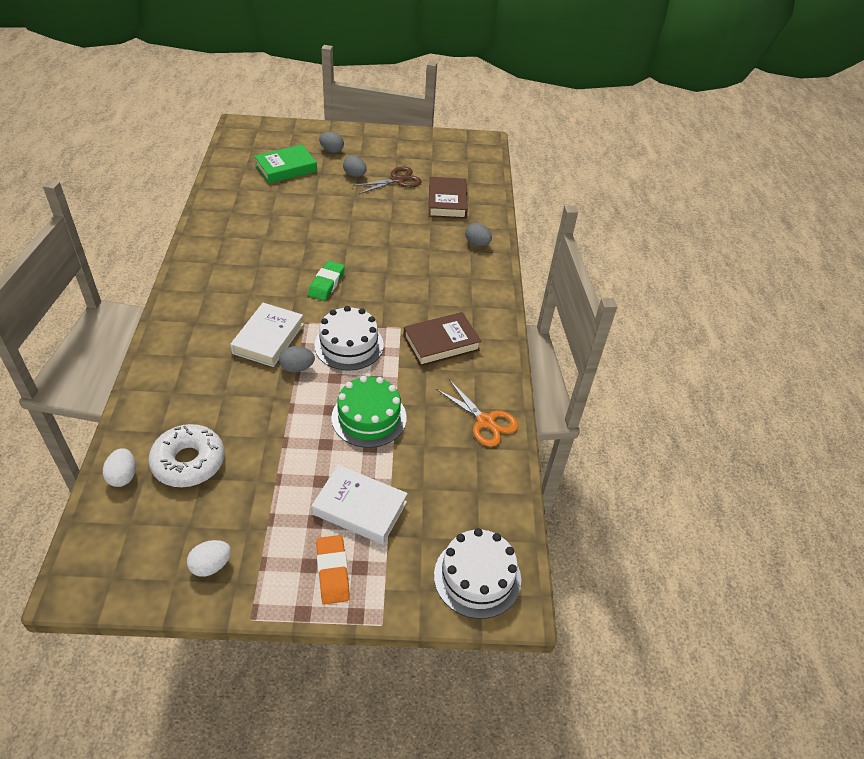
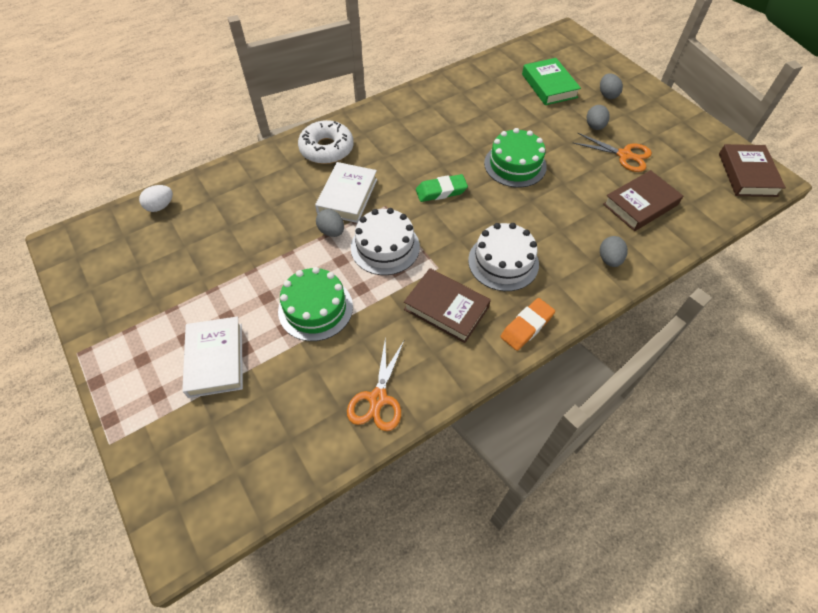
camera: 60 degrees right, 10 degrees up
white donut [148,424,224,487] -> white donut moved to [298,120,354,164]
white egg [187,540,231,577] -> none
white book [230,303,304,367] -> white book turned 60 degrees counterclockwise [315,162,377,223]
green book [254,145,317,184] -> green book turned 45 degrees clockwise [522,58,581,105]
orange eraser [316,535,350,605] -> orange eraser moved to [500,298,555,351]
brown scissors [352,166,421,194] -> orange scissors [573,133,652,172]
white cake [434,528,521,619] -> white cake moved to [468,223,539,291]
none -> green cake [484,128,547,188]
none -> brown book [719,144,786,197]

